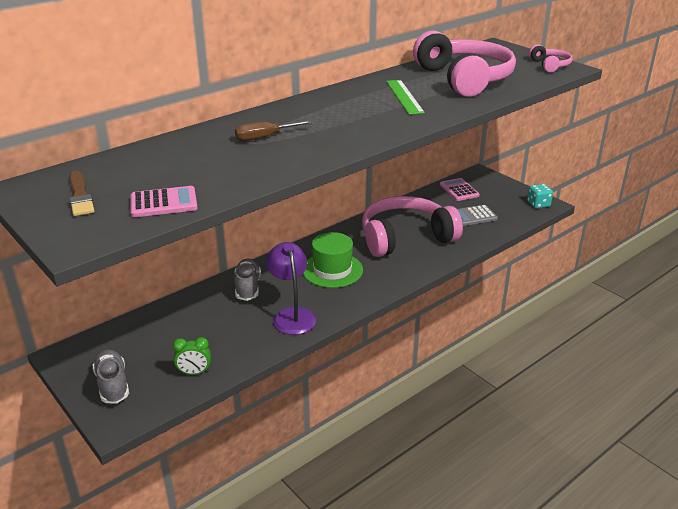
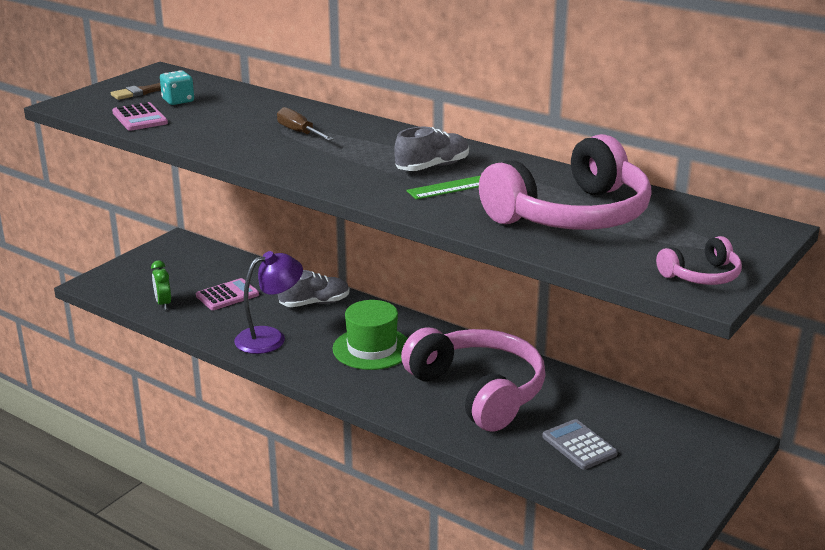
camera: 75 degrees right, 5 degrees down
grey shoe [92,349,129,404] -> grey shoe moved to [394,127,469,171]
pink calculator [440,178,480,201] -> pink calculator moved to [196,278,259,310]
turquoise dice [527,184,553,208] -> turquoise dice moved to [160,70,194,105]

